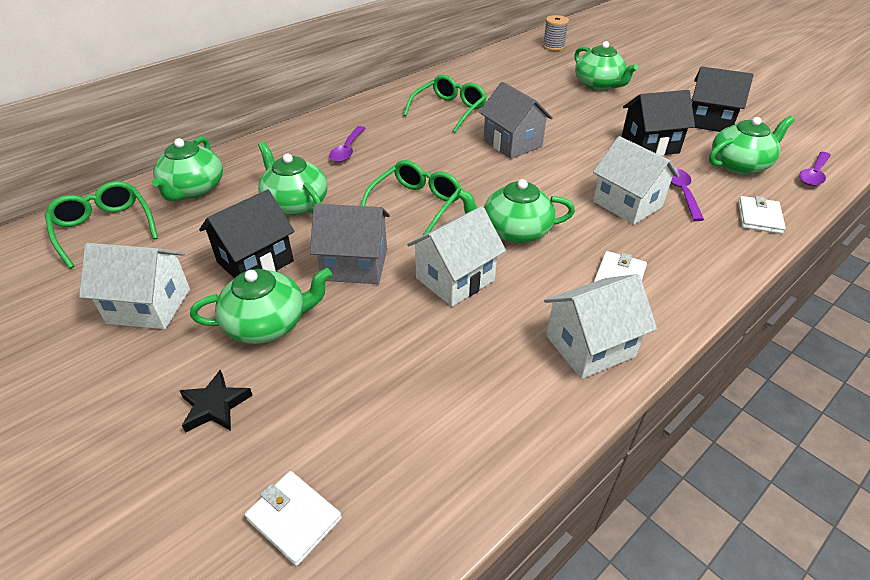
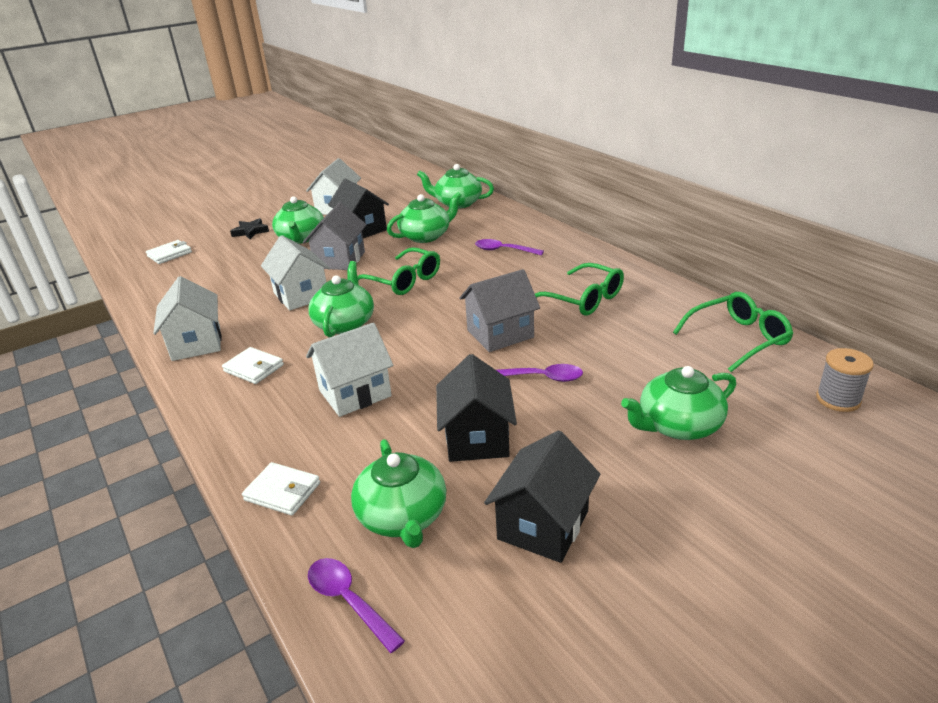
camera: 100 degrees right, 10 degrees down
green glasses [45,181,158,269] -> green glasses moved to [673,292,793,372]
purple spoon [671,168,704,221] -> purple spoon moved to [496,364,583,382]

